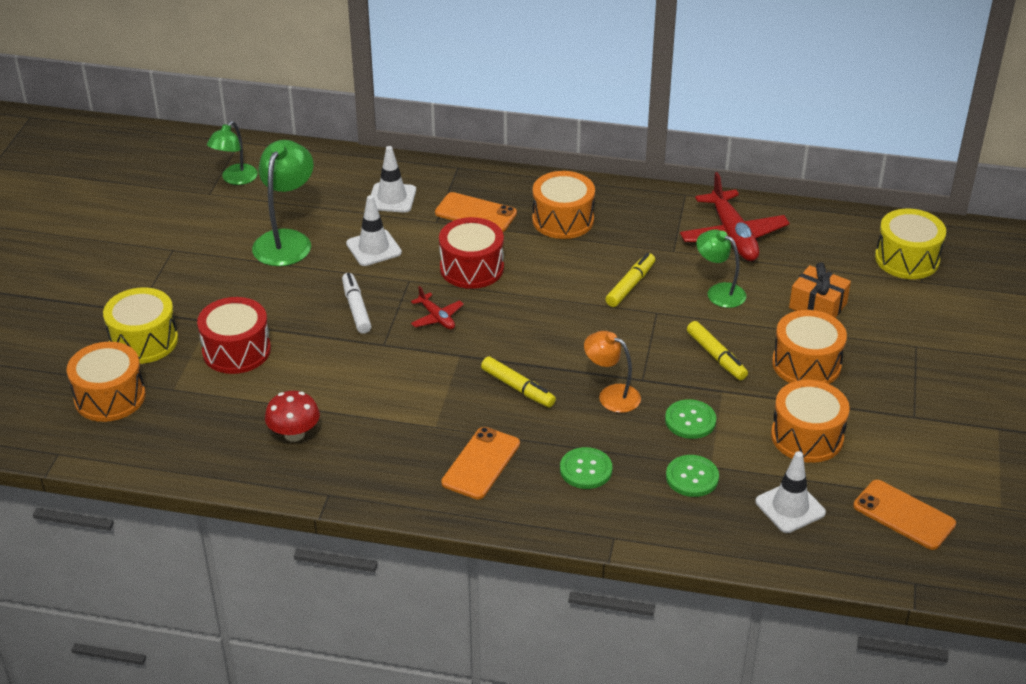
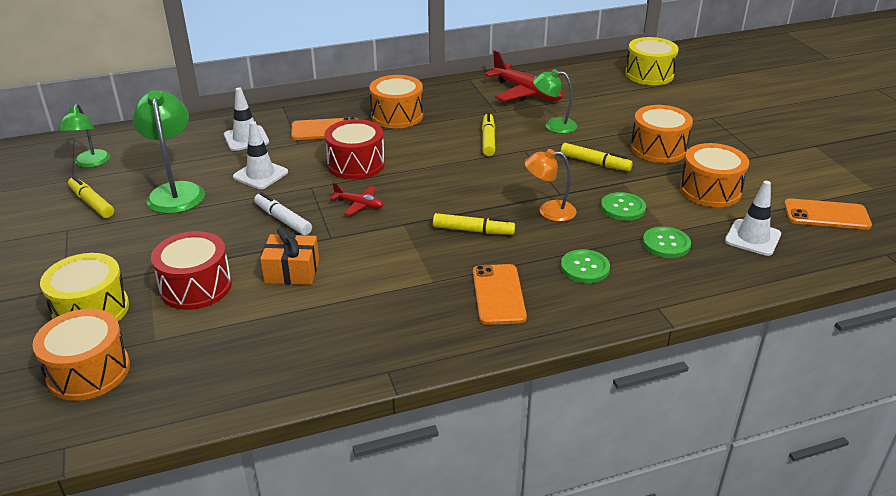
camera: 30 degrees left, 5 degrees down
red mushroom [265,391,320,442] -> none
orange gift [789,262,851,318] -> orange gift moved to [260,227,319,285]
none -> yellow marker [68,176,114,218]

